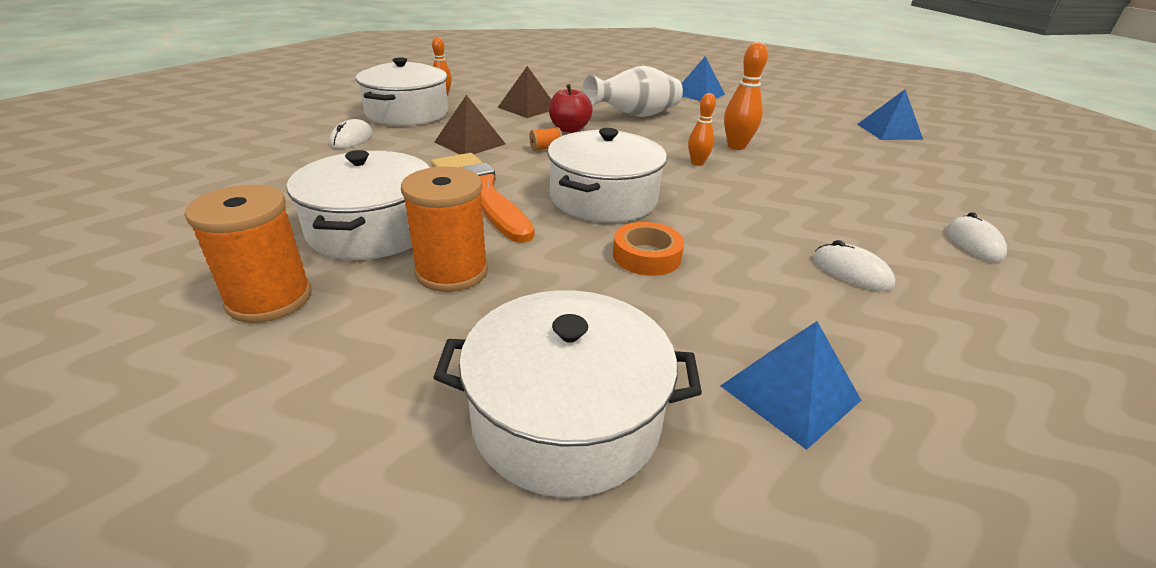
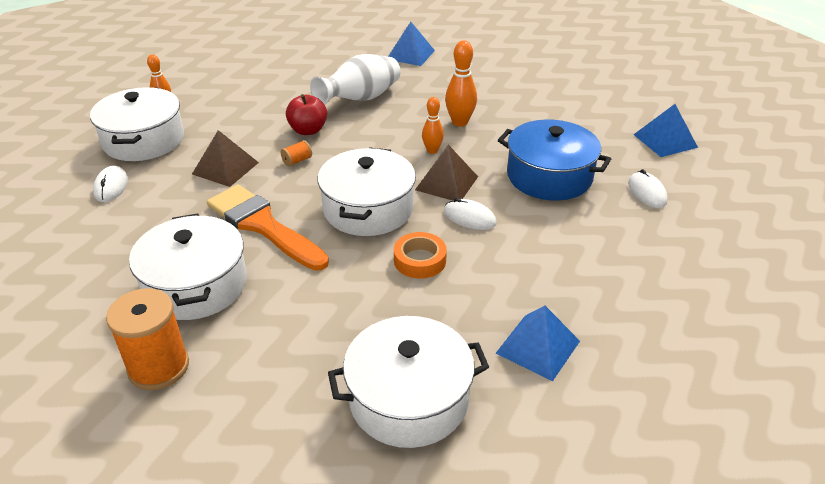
camera: 15 degrees left, 5 degrees up
orange spool [401,166,488,292] -> none
brown pyramid [497,66,551,118] -> brown pyramid moved to [415,145,478,201]
white mouse [813,240,895,291] -> white mouse moved to [444,198,497,230]
blue pyramid [857,90,923,140] -> blue pyramid moved to [633,104,698,157]
none -> blue pot [498,120,611,201]

